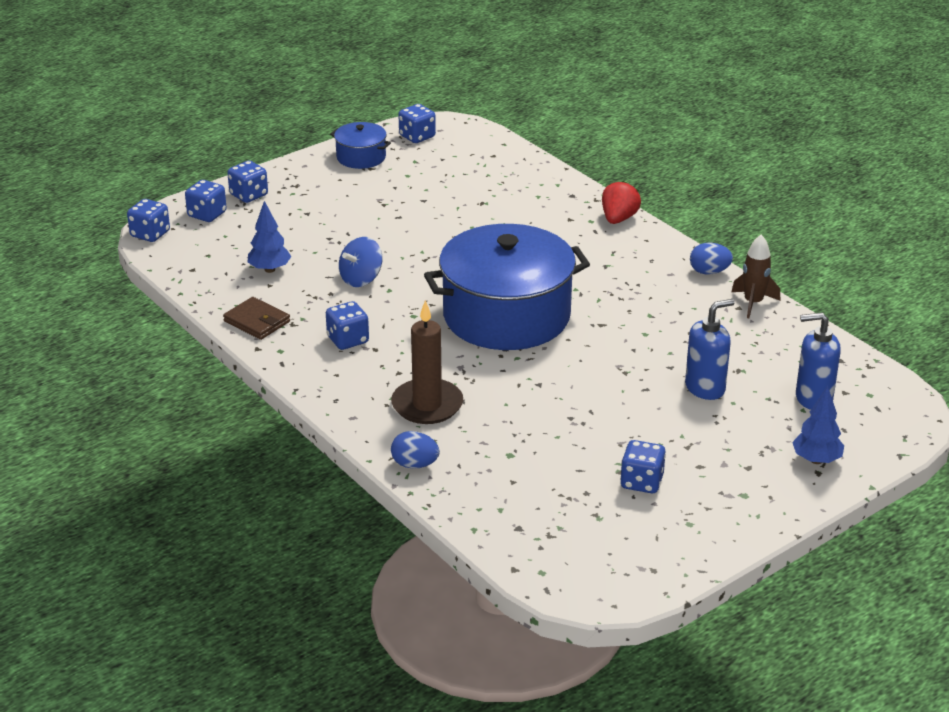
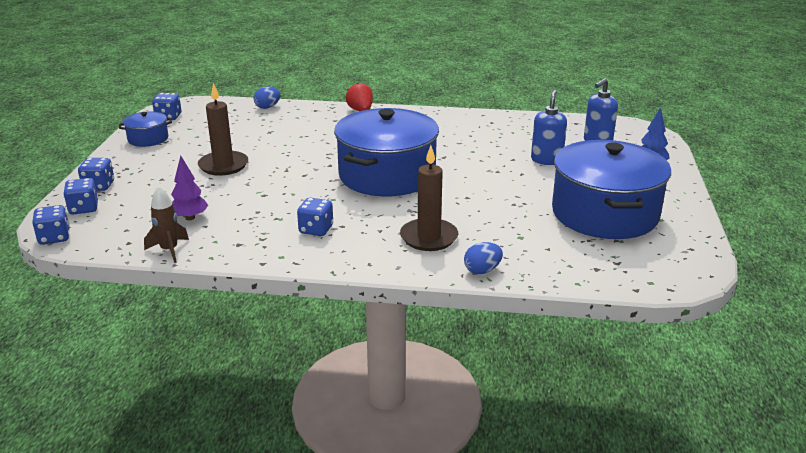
camera: 45 degrees left, 5 degrees down
brown wallet [223,297,290,340] -> none
blue tree [248,201,291,273] -> purple tree [171,156,209,220]
blue spinning top [339,237,382,287] -> none
blue dice [620,440,666,493] -> blue pot [552,140,671,239]
blue egg [690,243,733,275] -> blue egg moved to [254,87,280,109]
brown rocket [732,234,780,318] -> brown rocket moved to [144,186,189,263]
none -> brown candle [198,83,248,176]

